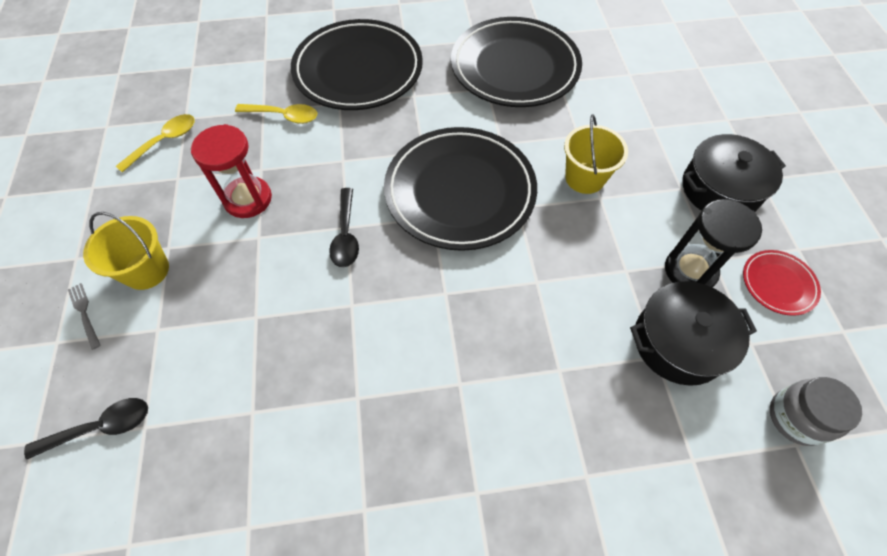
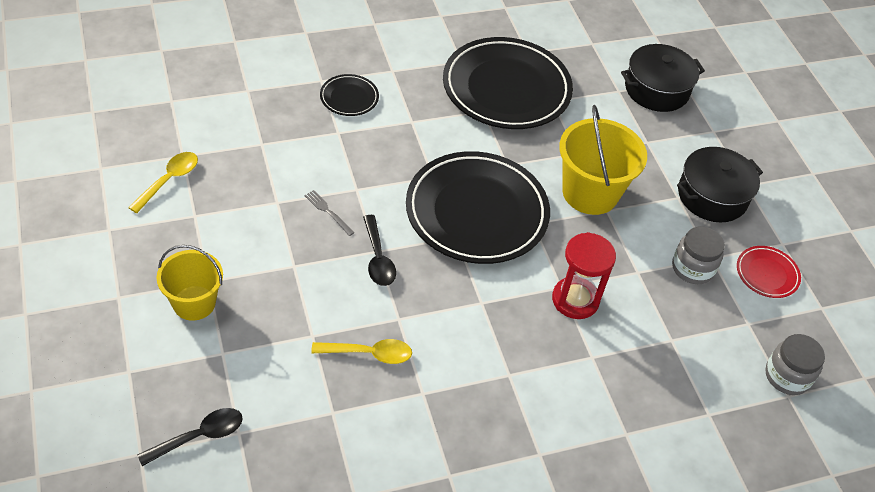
camera: 15 degrees left, 10 degrees down
grey fork [68,283,101,350] -> grey fork moved to [305,190,355,236]
red hourglass [191,124,272,218] -> red hourglass moved to [552,232,616,319]
yellow spoon [235,104,317,124] -> yellow spoon moved to [311,339,412,364]
black plate [291,19,423,110] -> black plate [320,74,379,116], size x0.44
yellow bucket [564,114,628,194] -> yellow bucket [559,105,647,215], size x1.52
black pot [630,281,757,386] -> black pot moved to [621,44,705,112]
black hourglass [665,199,762,288] -> grey jar [672,227,725,284]

